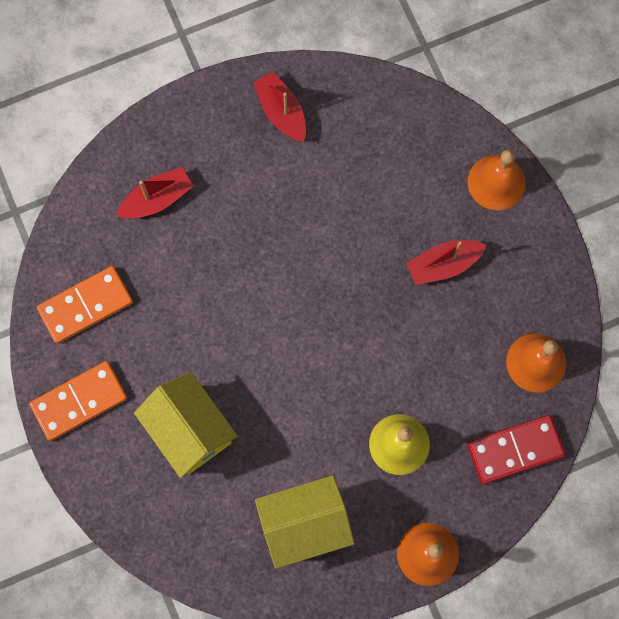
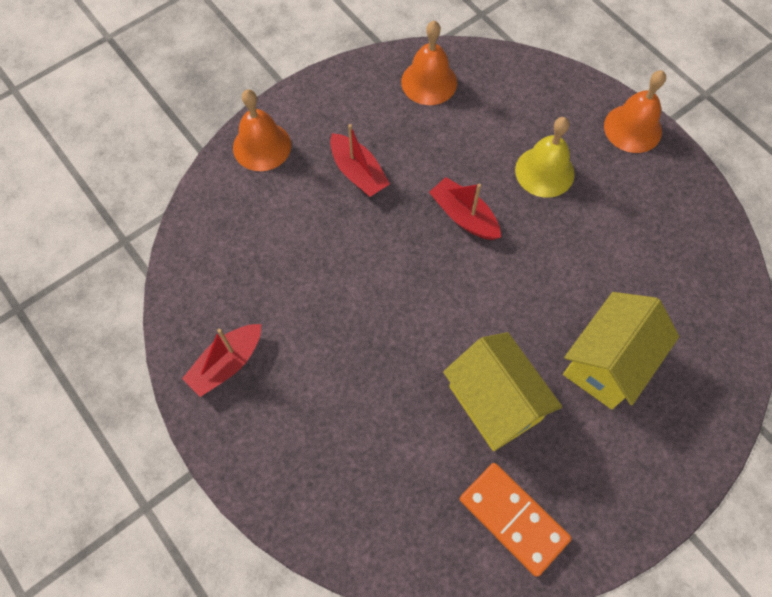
camera: 105 degrees left, 10 degrees down
orange domino [29,361,127,441] -> none
red boat [116,167,193,218] -> red boat moved to [429,177,501,240]
yellow house [255,475,355,569] -> yellow house moved to [443,332,562,451]
red domino [467,415,565,484] -> none

